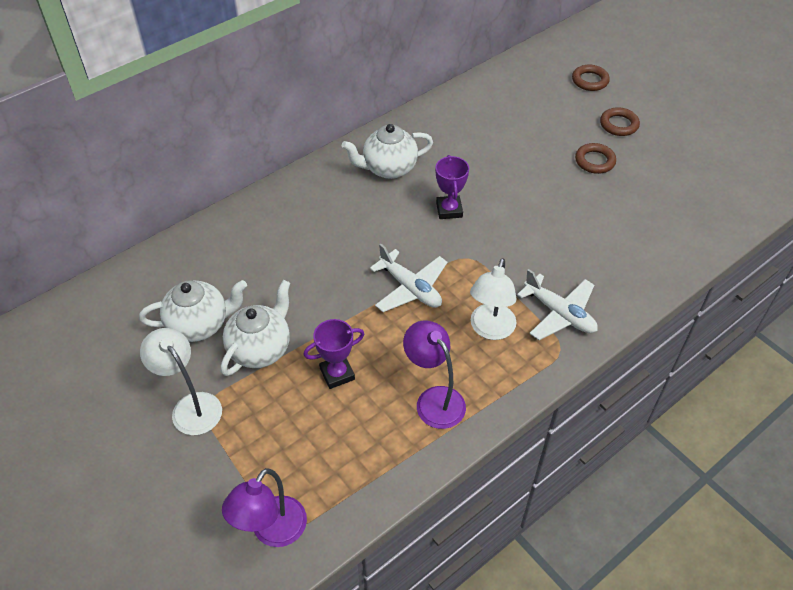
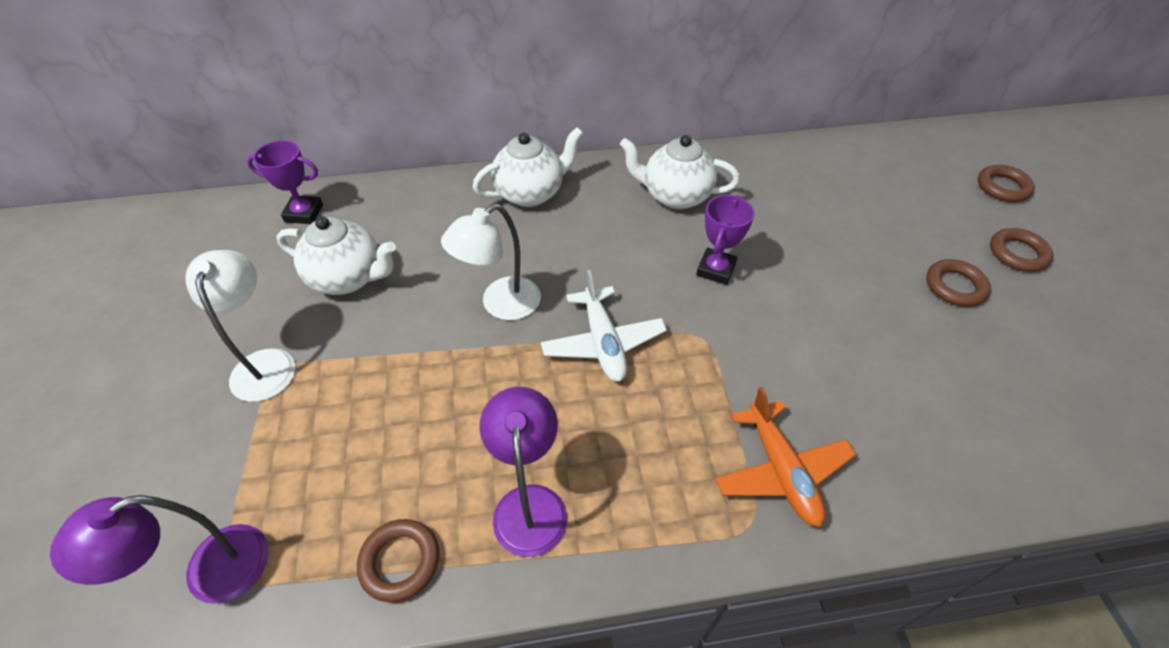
camera: 30 degrees right, 0 degrees up
white teapot [221,280,290,376] -> white teapot moved to [473,127,583,207]
purple trophy [304,319,364,389] -> purple trophy moved to [247,140,323,224]
white lamp [470,258,517,340] -> white lamp moved to [441,204,541,320]
white plane [517,269,598,340] -> orange plane [715,387,856,527]
none -> brown ring [357,519,439,602]

